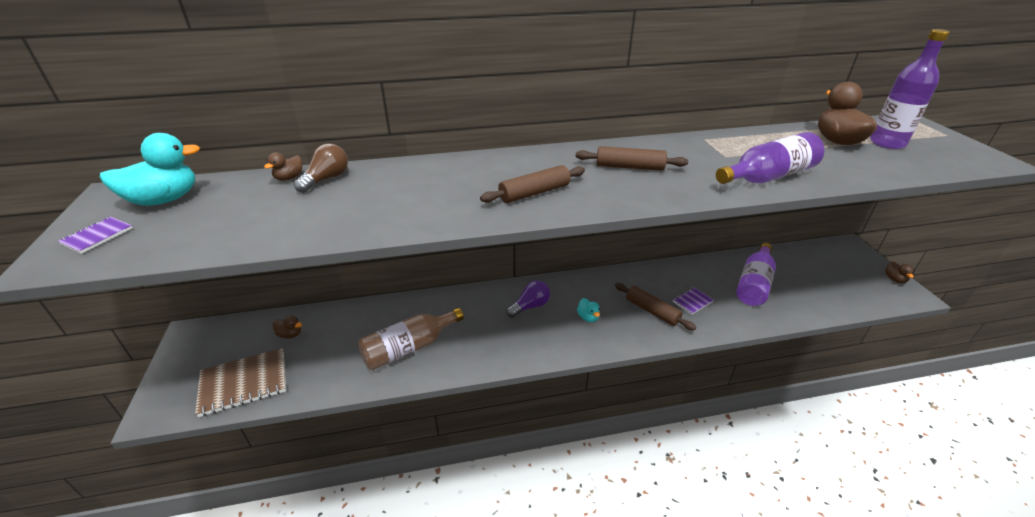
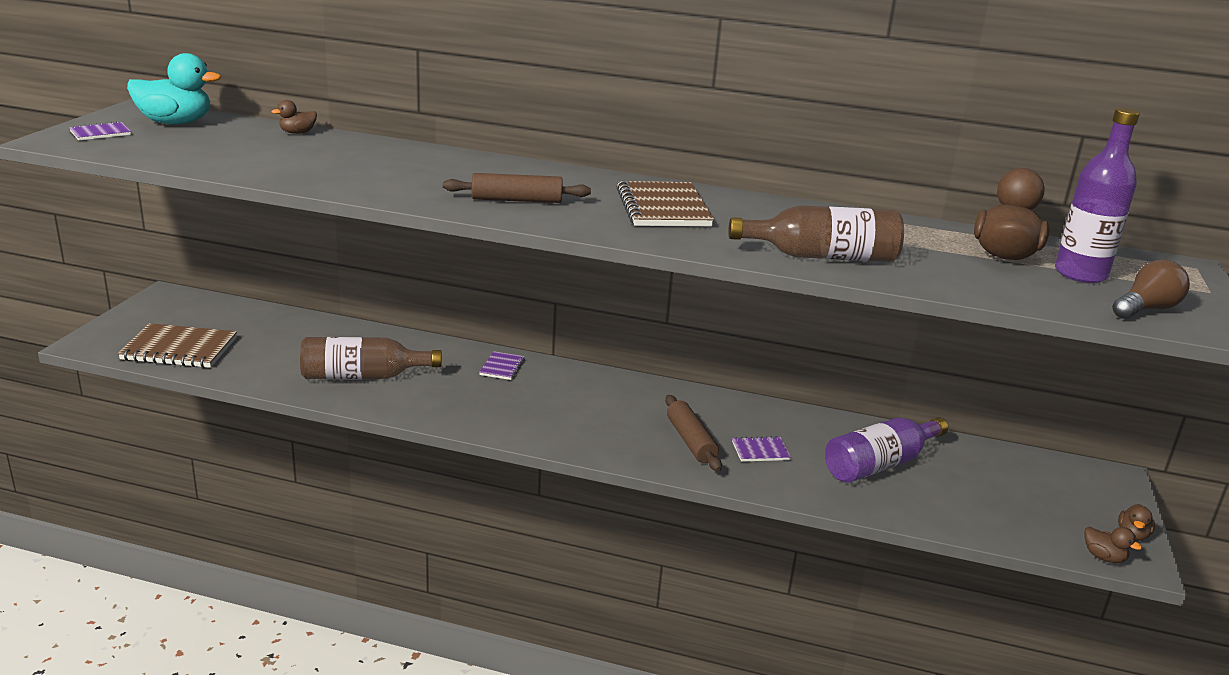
camera: 25 degrees right, 10 degrees down
brown duck [273,316,302,338] -> brown duck moved to [1084,527,1142,563]
brown light bulb [294,143,348,193] -> brown light bulb moved to [1112,260,1190,319]
purple light bulb [506,280,550,318] -> none
brown rolling pin [576,146,688,171] -> brown notebook [617,181,714,227]
turquoise duck [577,298,600,322] -> none
purple bottle [716,132,824,184] -> brown bottle [728,205,904,262]
none -> purple notebook [479,351,525,380]

